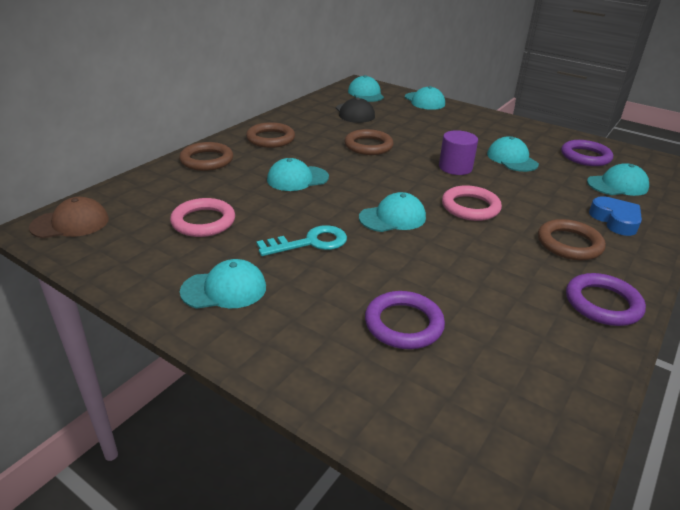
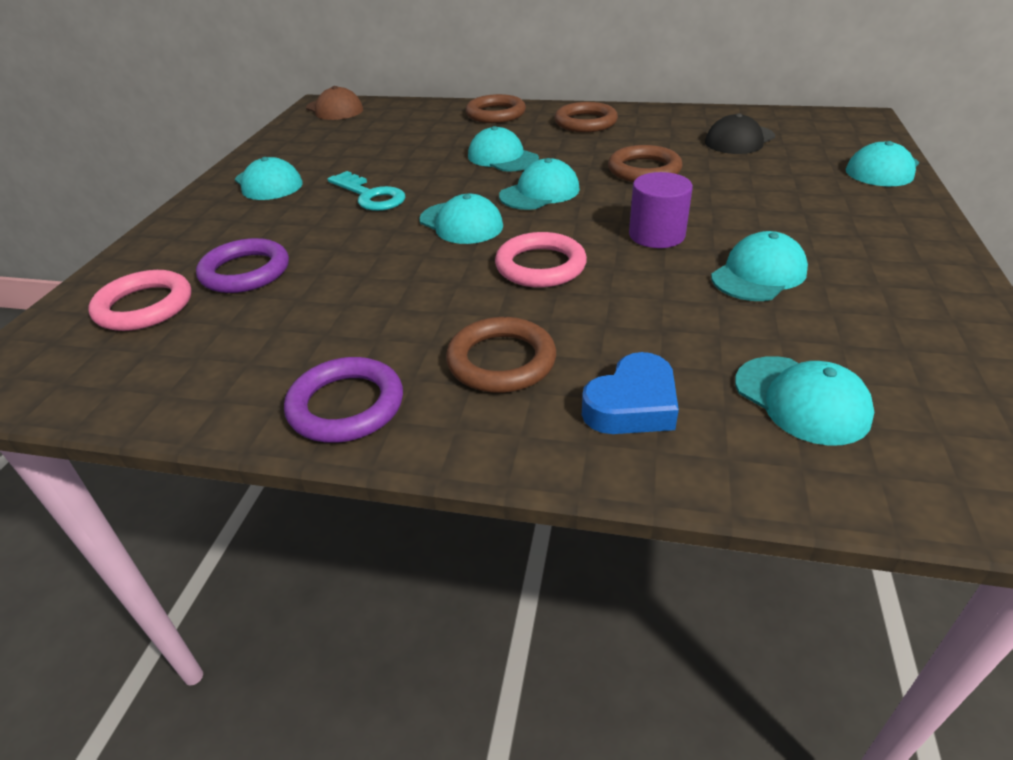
camera: 70 degrees right, 5 degrees up
pink ring [170,198,235,237] -> pink ring moved to [88,270,191,331]
turquoise cap [348,75,384,102] -> turquoise cap moved to [499,158,580,210]
purple ring [561,140,613,166] -> none

